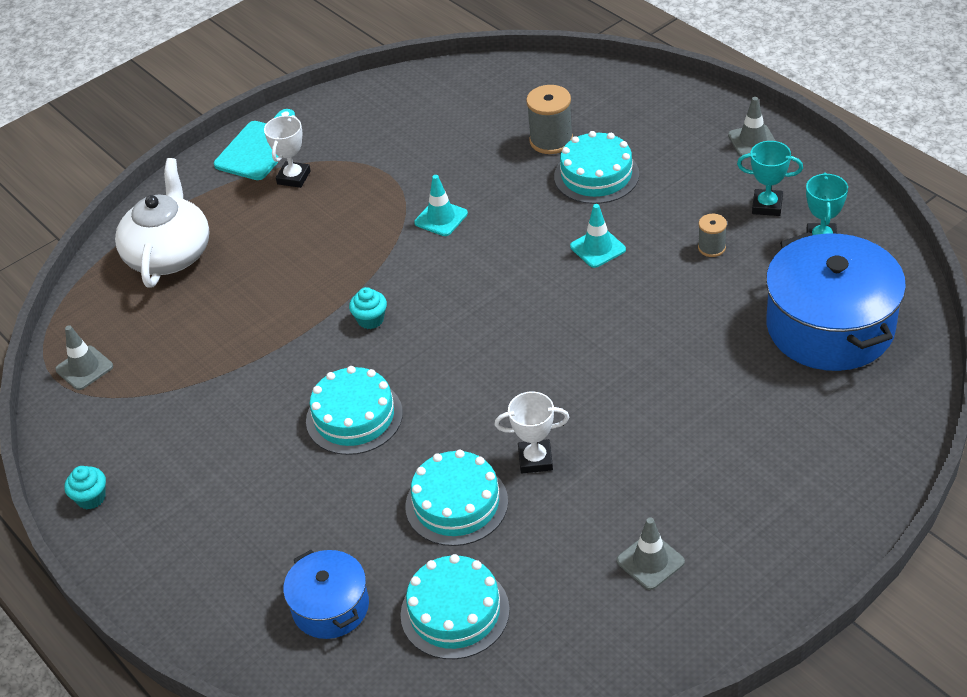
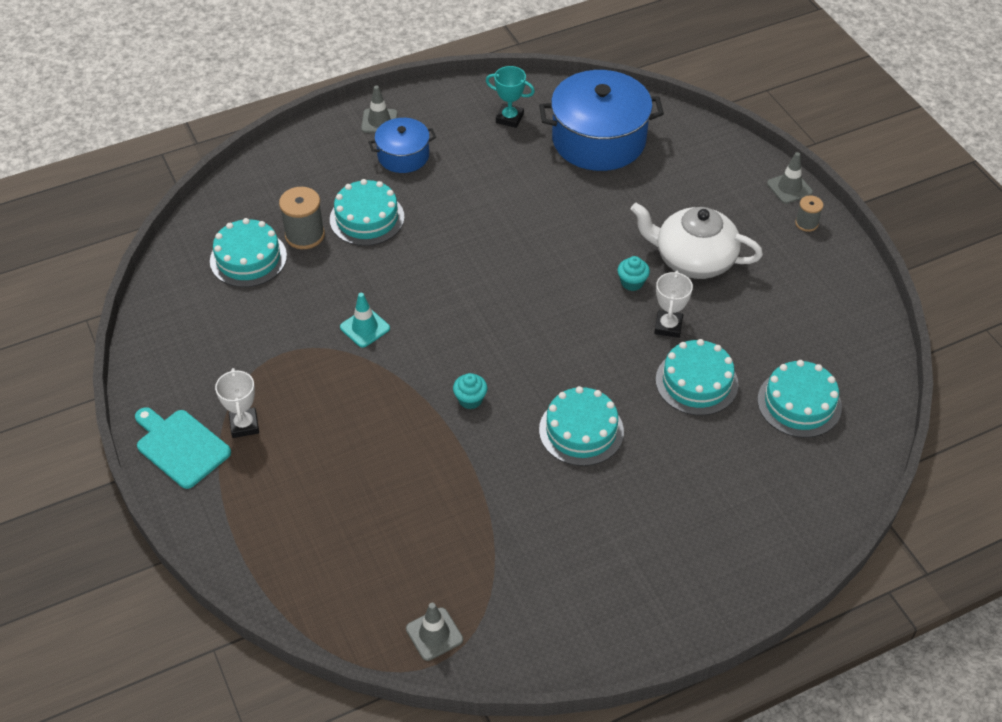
camera: 80 degrees left, 5 degrees up
turquoise cupcake [65,466,106,509] -> turquoise cupcake moved to [618,256,650,291]
white teapot [115,158,209,288] -> white teapot moved to [631,203,763,279]
white trophy [264,115,311,188] -> white trophy turned 45 degrees clockwise [215,368,259,438]
blue pot [283,550,369,639] -> blue pot moved to [368,118,436,173]
turquoise traffic cone [570,204,626,268] -> none
grey traffic cone [616,517,685,590] -> grey traffic cone moved to [767,152,813,204]
grey spool [698,214,727,257] -> grey spool moved to [795,195,823,232]
turquoise trophy [737,141,803,216] -> none
none -> turquoise cake [210,218,287,287]

